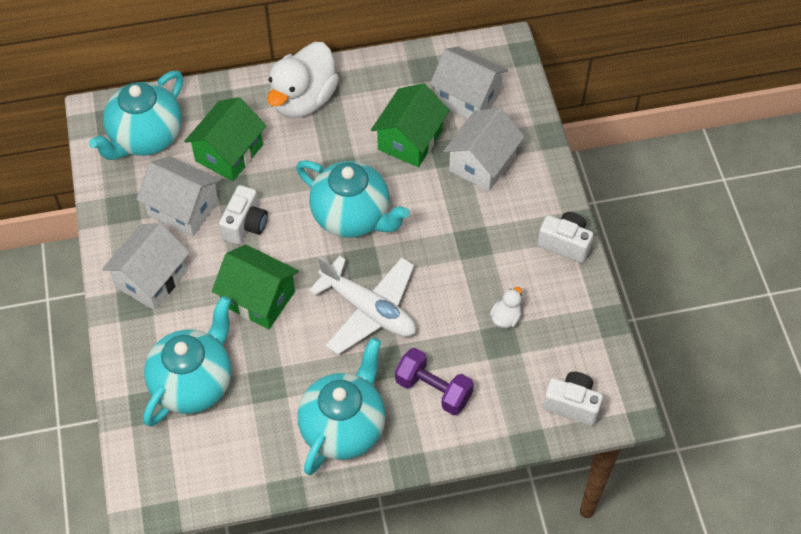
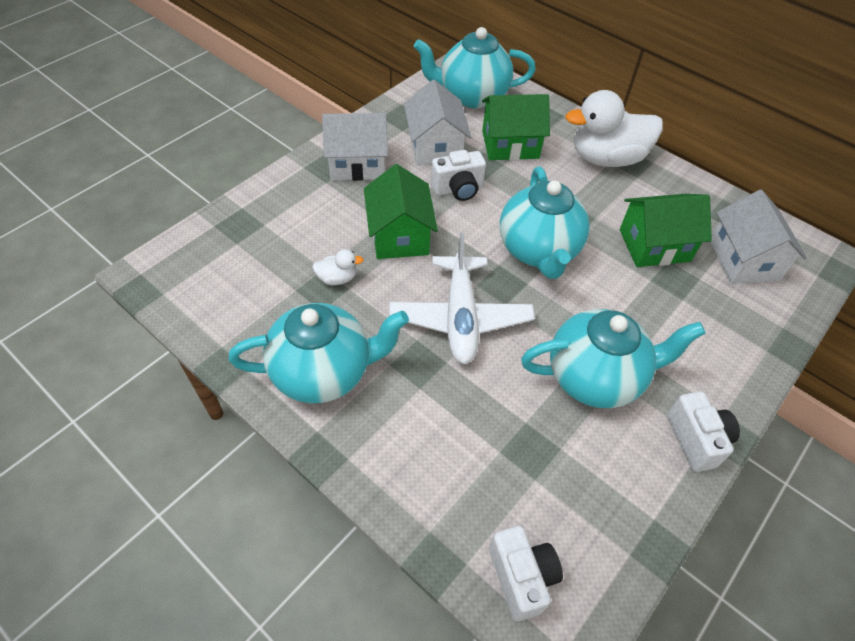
camera: 50 degrees right, 5 degrees down
turquoise teapot [143,296,231,427] -> turquoise teapot moved to [521,309,706,408]
purple dumbbell [395,348,474,415] -> none
white house [444,108,525,192] -> none
white duck [490,287,522,328] -> white duck moved to [312,249,364,285]

